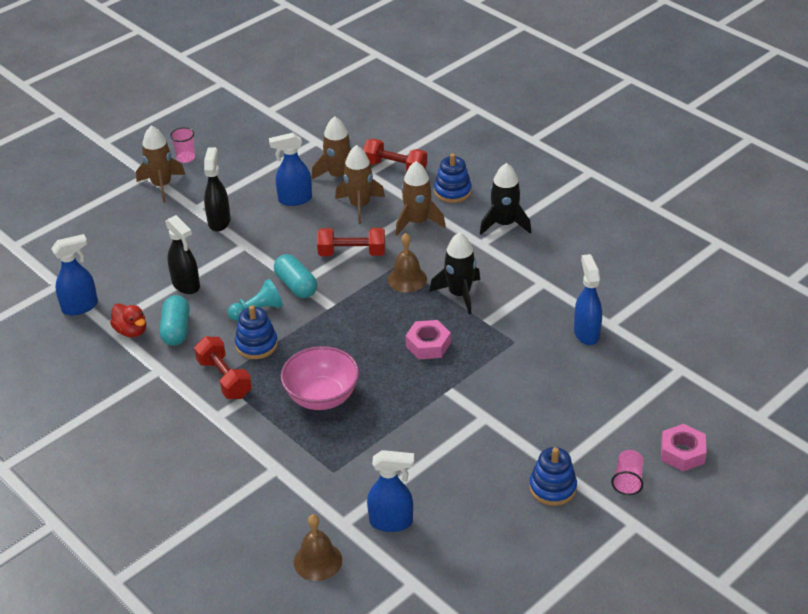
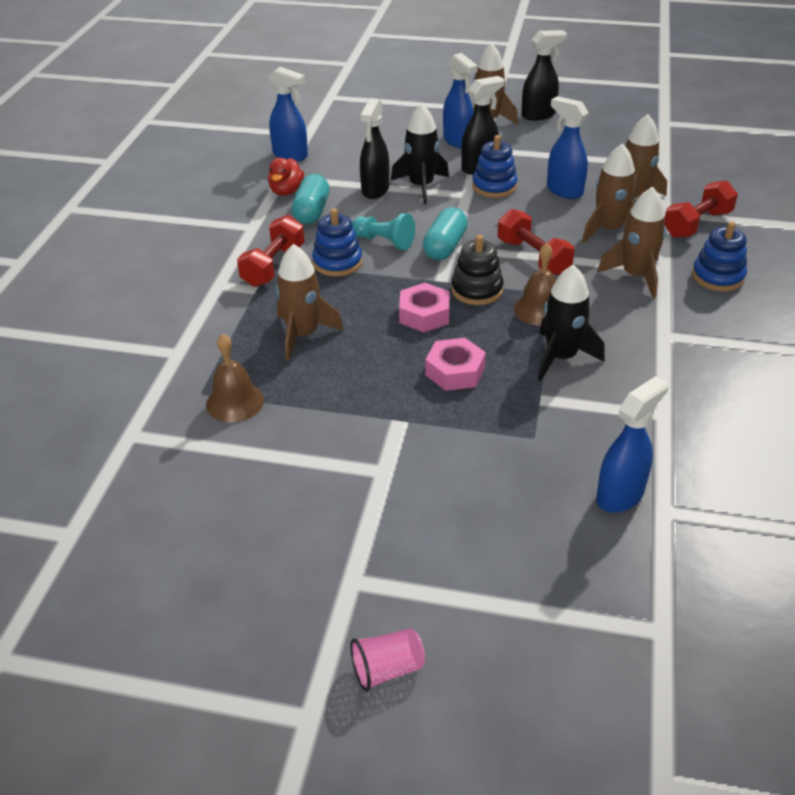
camera: 55 degrees right, 0 degrees up
turquoise capsule [160,295,190,346] -> turquoise capsule turned 45 degrees counterclockwise [292,174,329,224]
pink cup [170,127,195,163] -> black spray bottle [521,30,567,121]
pink bowl [281,346,359,410] -> brown rocket [276,244,344,361]
brown bell [294,514,342,581] -> brown bell moved to [206,334,264,423]
red dumbbell [363,139,427,171] -> red dumbbell turned 60 degrees clockwise [665,180,738,238]
blue spray bottle [367,450,414,532] -> blue spray bottle moved to [443,53,478,148]
black rocket [480,163,531,235] -> black rocket moved to [391,103,449,204]
blue stacking toy [529,447,577,506] -> blue stacking toy moved to [472,135,518,198]
pink nut [661,424,707,471] -> pink nut moved to [399,283,449,332]
none -> black stacking toy [451,235,504,305]

